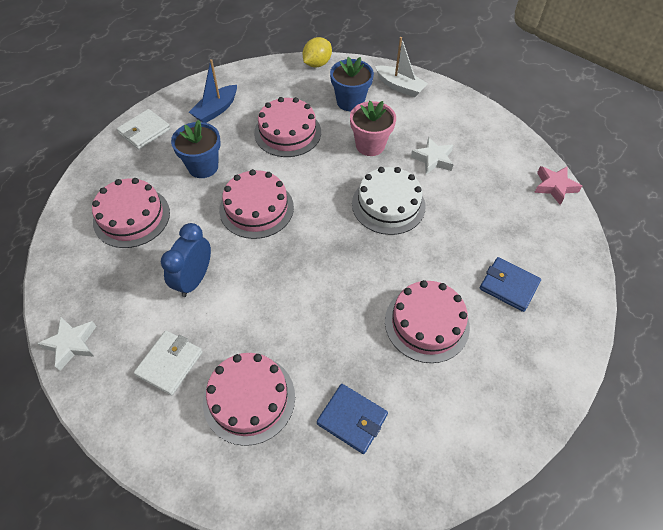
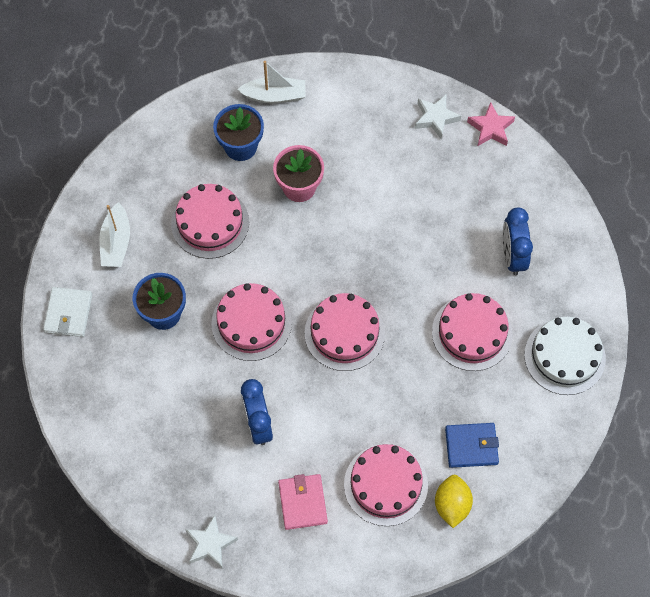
camera: 35 degrees left, 10 degrees up
pink cake [92,178,170,248] -> pink cake moved to [305,293,385,371]
white wallet [134,330,203,395] -> pink wallet [278,474,328,530]
blue boat [189,59,237,123] -> white boat [99,202,130,267]
yellow lemon [303,37,332,67] -> yellow lemon moved to [435,475,473,528]
white cake [352,167,426,235] -> white cake moved to [524,317,606,395]
white star [411,137,454,174] -> white star moved to [415,94,461,139]
blue wallet [480,257,541,312] -> blue clock [503,207,533,275]

